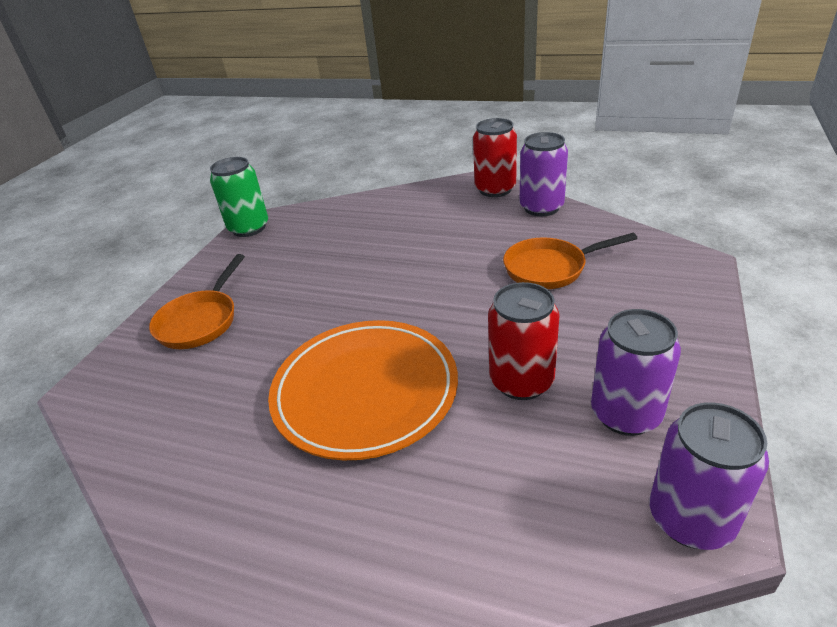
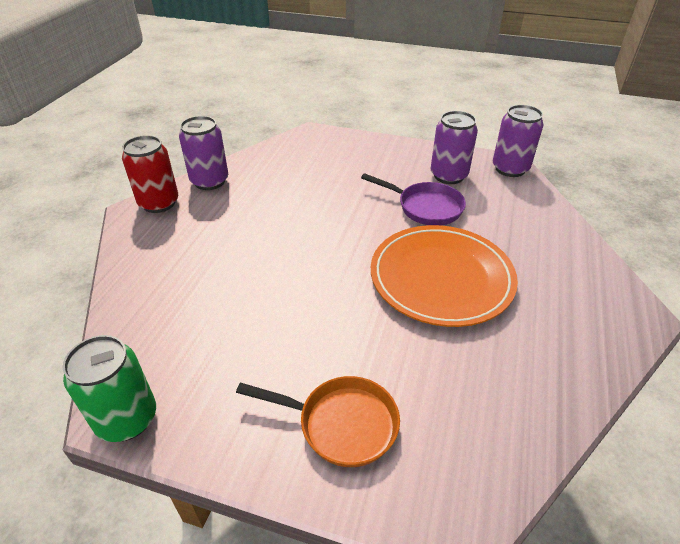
camera: 95 degrees left, 5 degrees up
red can [488,282,560,400] -> purple pan [361,173,466,225]
orange pan [503,233,638,289] -> none

